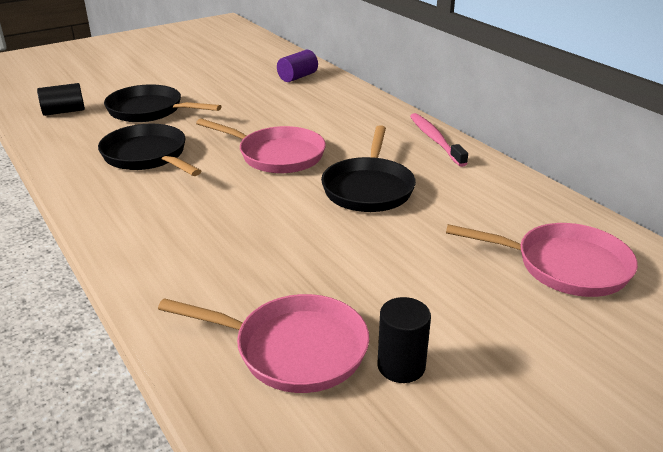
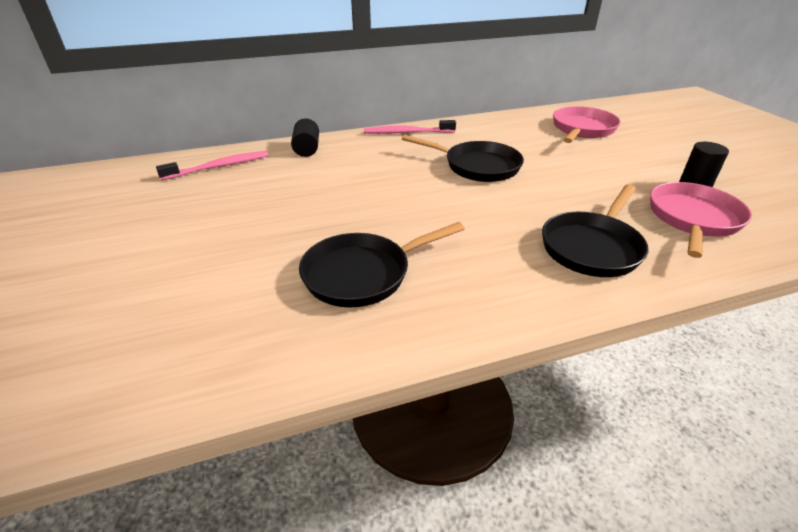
camera: 75 degrees left, 5 degrees up
black cylinder [37,83,85,116] -> black cylinder moved to [291,118,319,157]
black pan [104,84,222,122] -> black pan moved to [542,185,648,277]
pink pan [196,118,326,173] -> none
purple cylinder [277,50,318,82] -> pink toothbrush [156,151,269,180]

